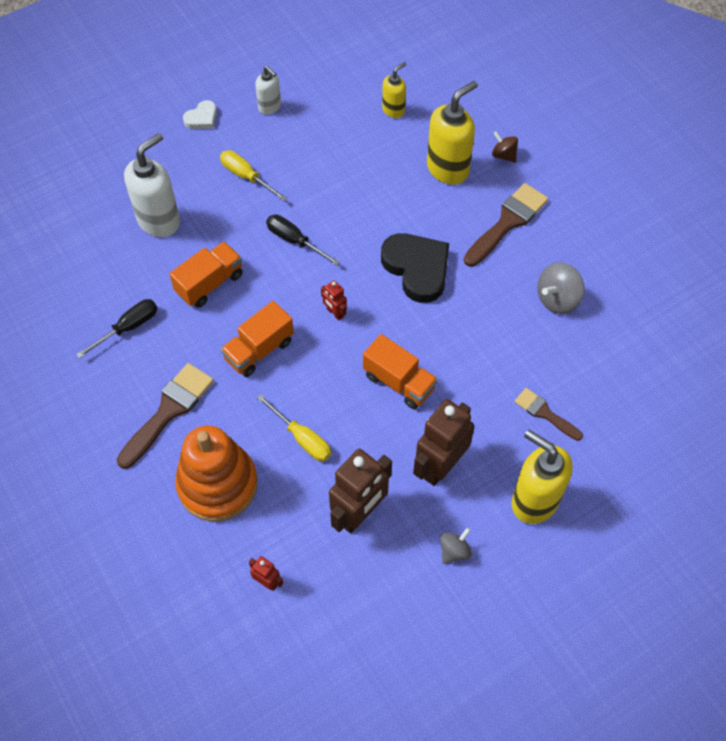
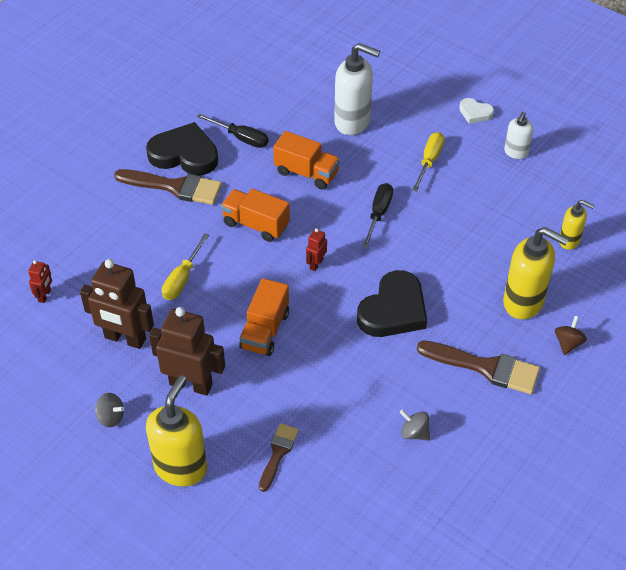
camera: 70 degrees right, 10 degrees down
orange stacking toy [175,426,258,522] -> none
grey spinning top [537,262,584,314] -> grey spinning top [399,409,430,441], size x0.63
none -> black heart [146,122,218,175]

